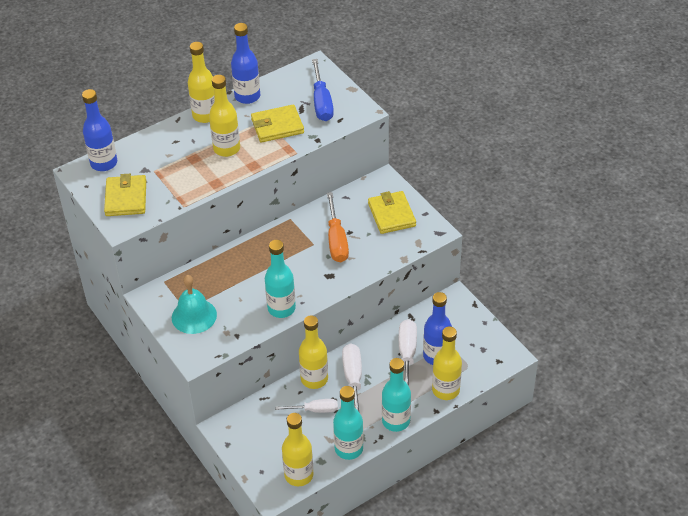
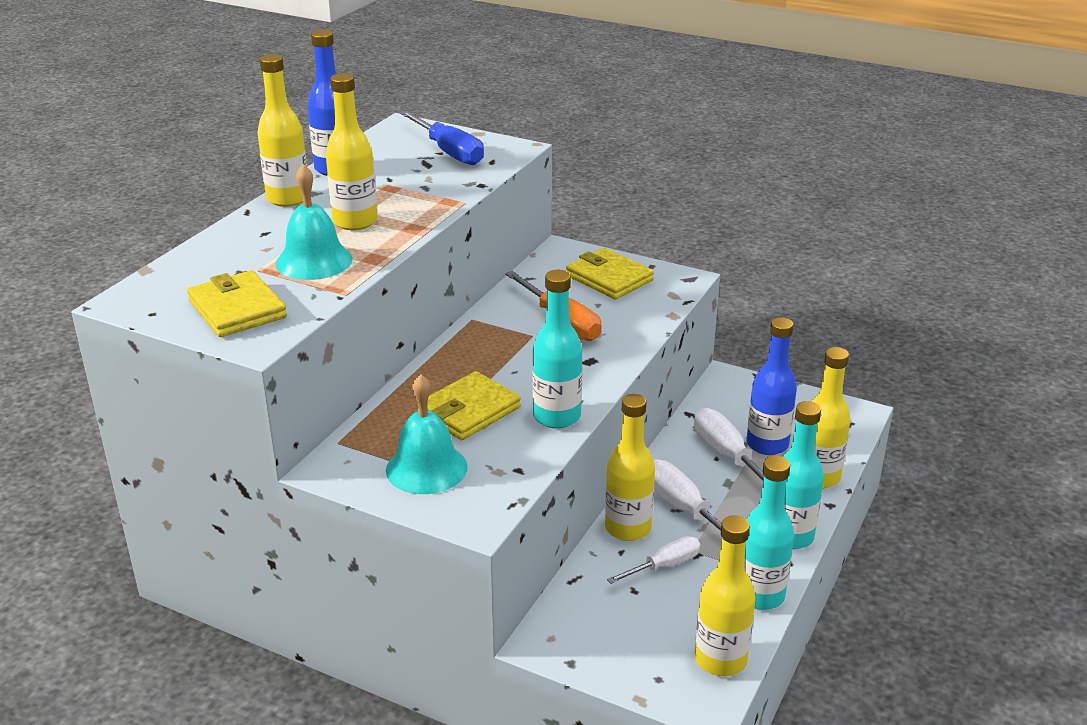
camera: 30 degrees left, 15 degrees down
blue bottle [82,89,117,171] -> none
yellow wallet [251,104,304,143] -> yellow wallet moved to [417,371,521,440]
none -> turquoise bell [276,164,352,280]

